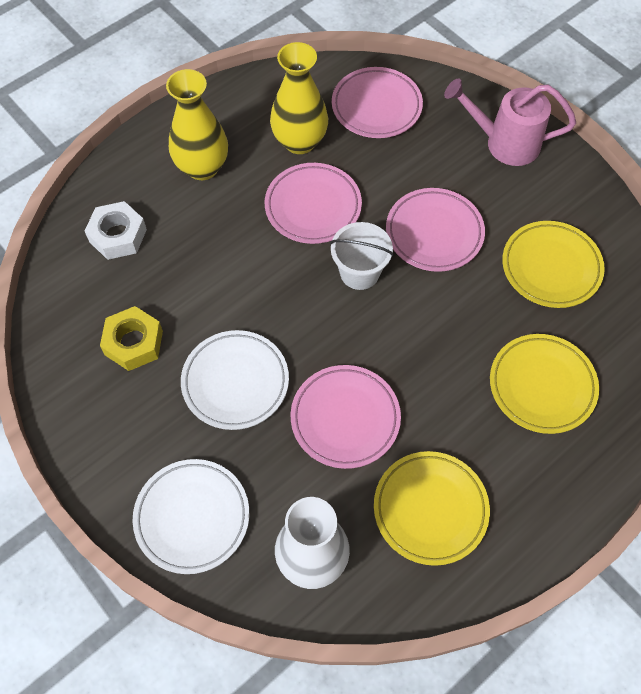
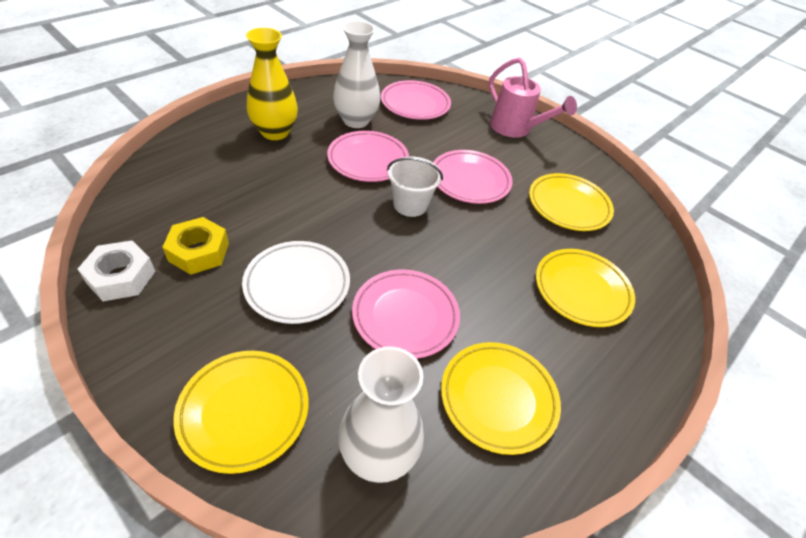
camera: 10 degrees left, 15 degrees down
white nut [85,201,147,260] -> white nut moved to [78,240,156,301]
white plate [133,459,249,574] -> yellow plate [173,351,309,474]
yellow vase [270,42,328,154] -> white vase [333,21,380,128]
pink watering can [444,78,576,166] -> pink watering can turned 135 degrees counterclockwise [489,57,577,138]

